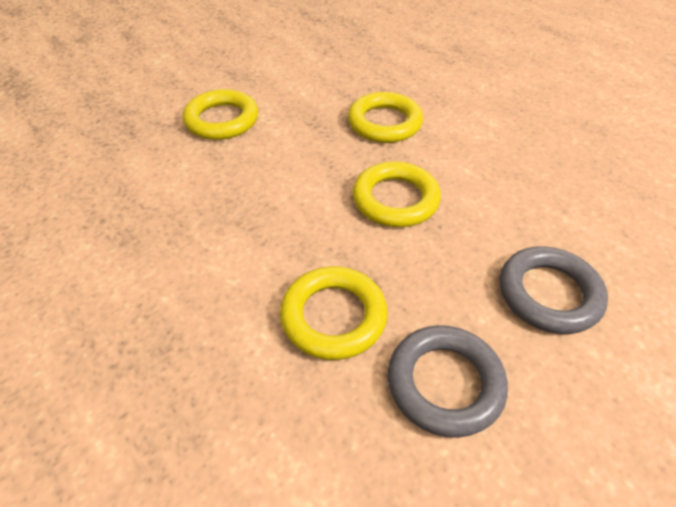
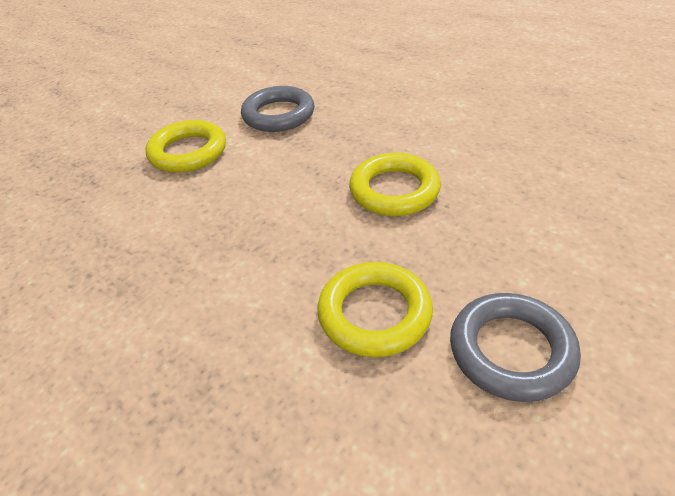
camera: 10 degrees left, 5 degrees down
yellow ring [348,92,423,143] -> none
grey ring [500,246,608,334] -> grey ring moved to [241,86,314,132]

